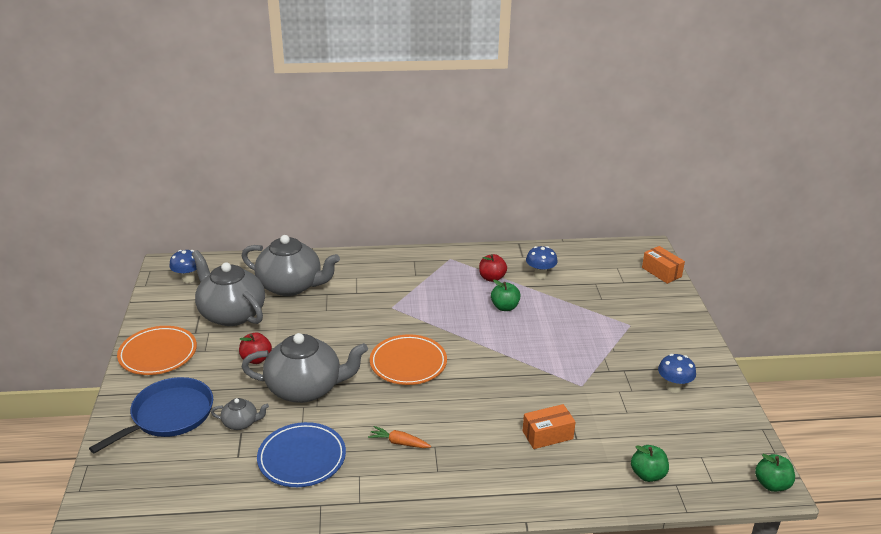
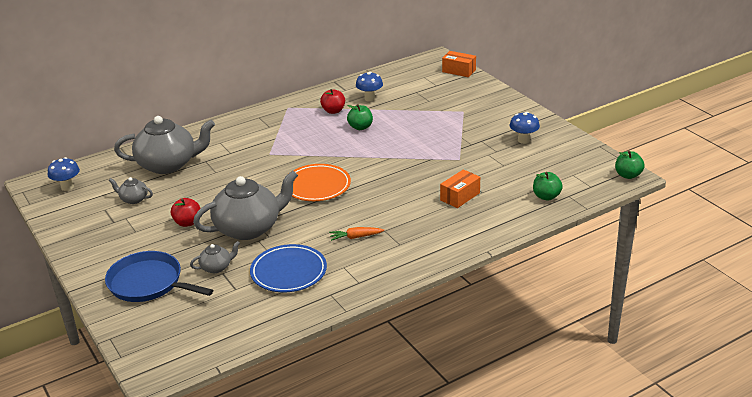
camera: 25 degrees left, 0 degrees up
blue pan [89,377,213,453] -> blue pan turned 75 degrees counterclockwise [105,251,213,302]
orange plate [117,326,197,375] -> none
grey teapot [192,250,265,326] -> grey teapot [109,177,153,204], size x0.45

